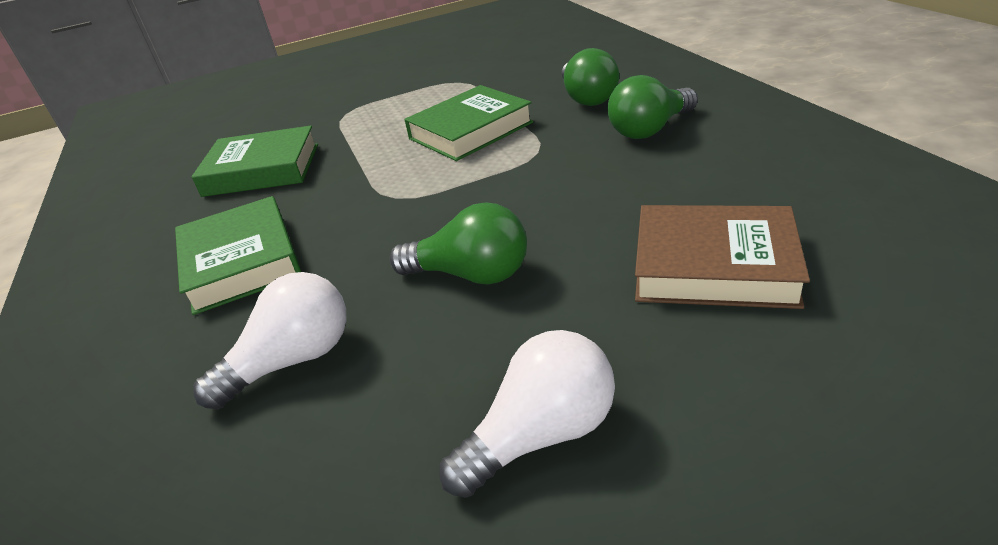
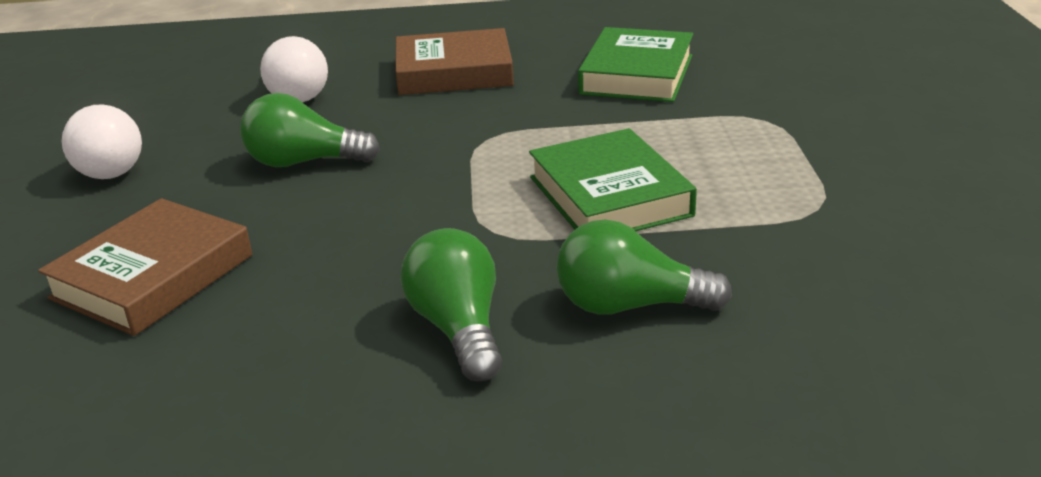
camera: 105 degrees right, 5 degrees down
green book [175,196,301,315] -> brown book [395,28,514,95]
green light bulb [390,203,527,285] -> green light bulb turned 60 degrees clockwise [240,93,380,167]

